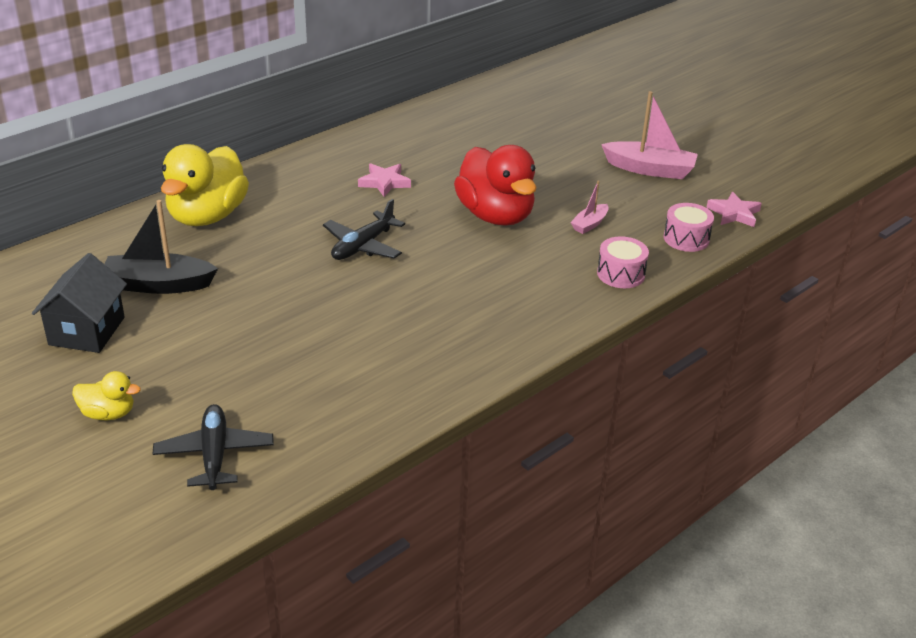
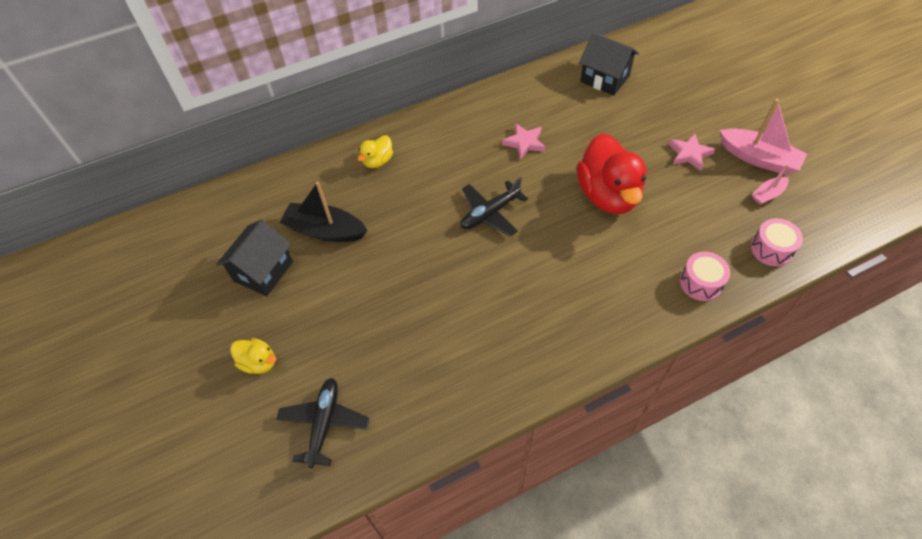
camera: 20 degrees right, 20 degrees up
yellow duck [161,144,249,226] -> yellow duck [358,135,393,168], size x0.47
pink boat [570,181,609,234] -> pink boat moved to [752,165,789,205]
pink star [706,192,762,227] -> pink star moved to [669,133,715,171]
none -> black house [579,33,639,96]

